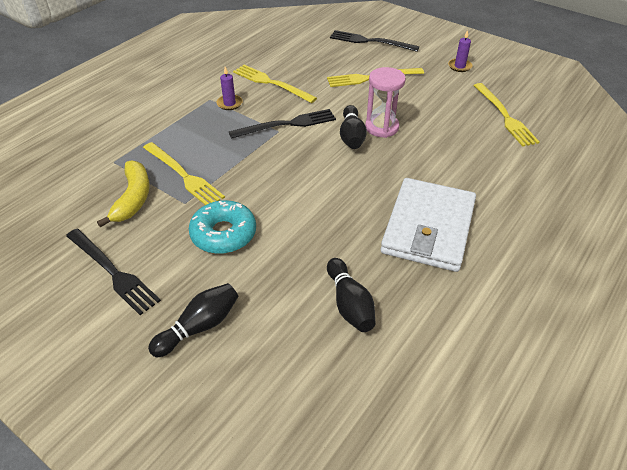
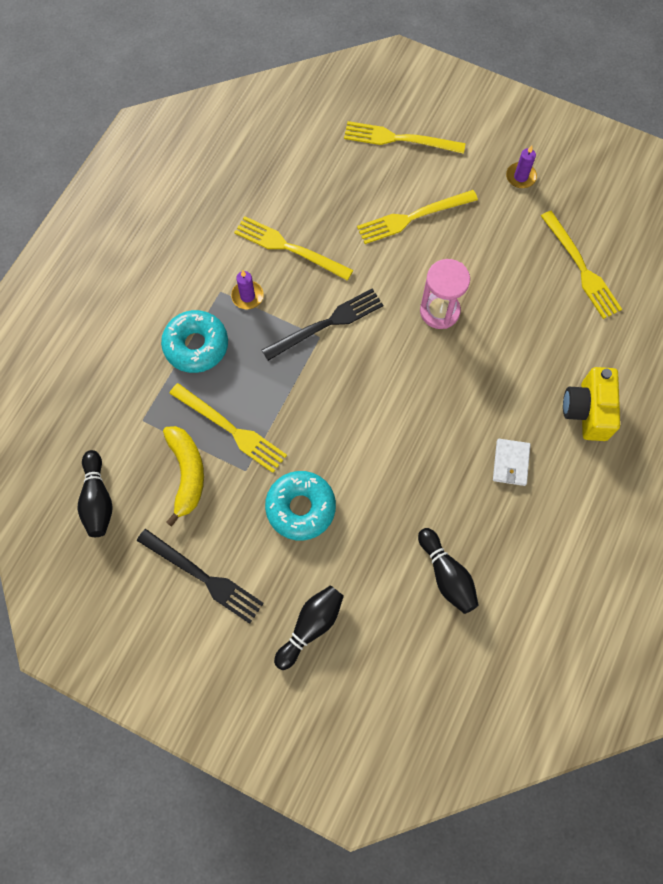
camera: 10 degrees left, 25 degrees up
black fork [330,30,419,52] -> yellow fork [344,121,466,154]
black bowling pin [340,105,367,149] -> black bowling pin moved to [78,450,113,537]
white wallet [381,178,476,272] -> white wallet [493,439,530,486], size x0.41
none -> turquoise donut [161,310,228,373]
none -> yellow camera [563,367,620,441]

